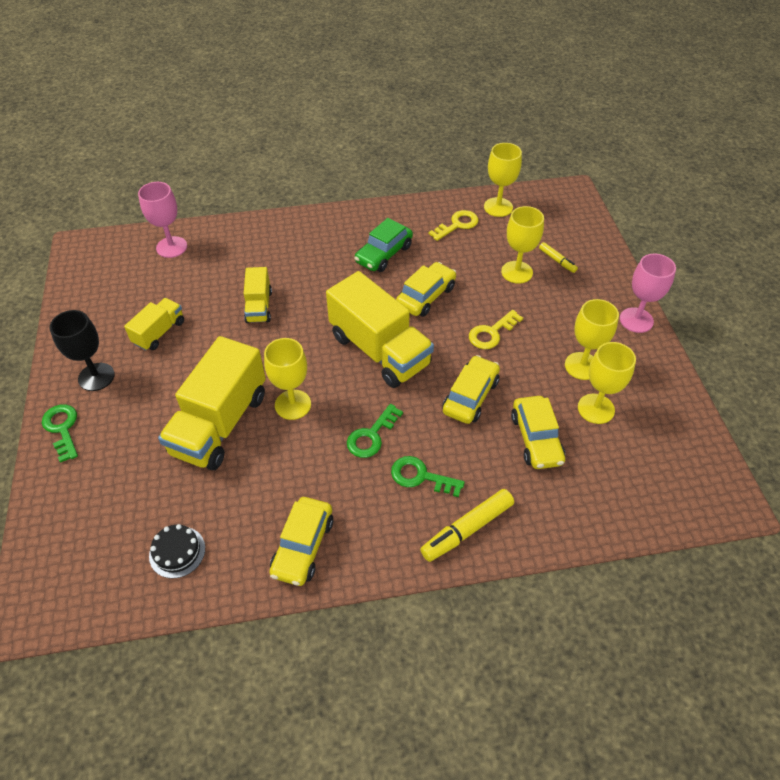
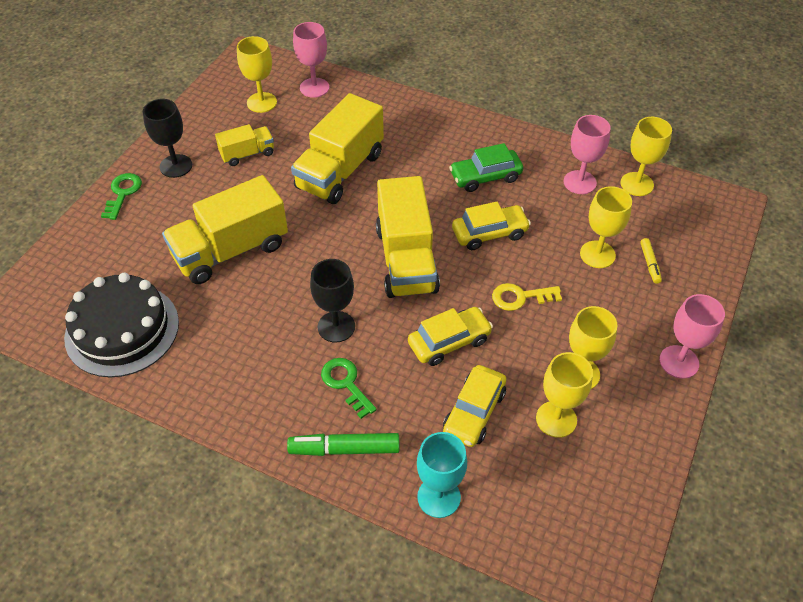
camera: 35 degrees right, 0 degrees up
black cake [149,524,205,578] -> black cake [64,273,179,377], size x2.24
yellow truck [244,267,272,323] -> yellow truck [291,93,384,204], size x1.93
yellow goblet [264,338,311,420] -> yellow goblet moved to [237,36,277,113]
yellow car [269,497,333,586] -> none
green key [347,404,403,458] -> black goblet [310,259,355,342]
yellow marker [420,489,514,562] -> green marker [287,433,400,456]
yellow key [429,210,479,241] -> pink goblet [564,115,611,194]
none -> turquoise goblet [417,432,467,518]

